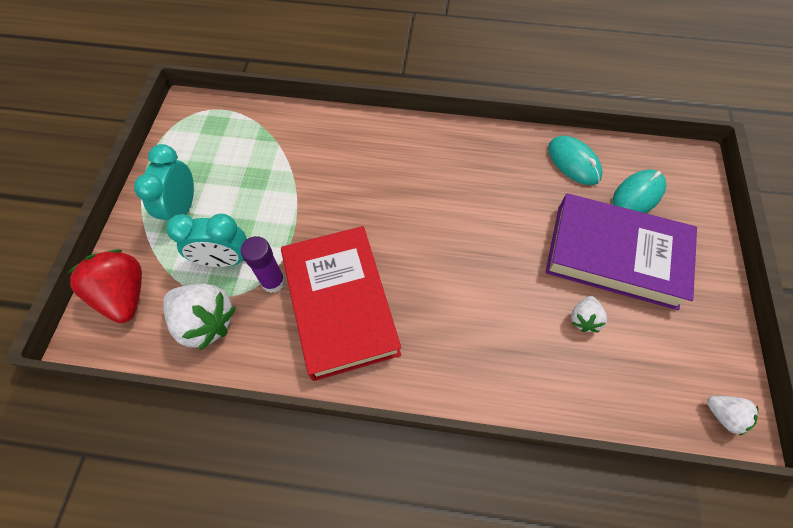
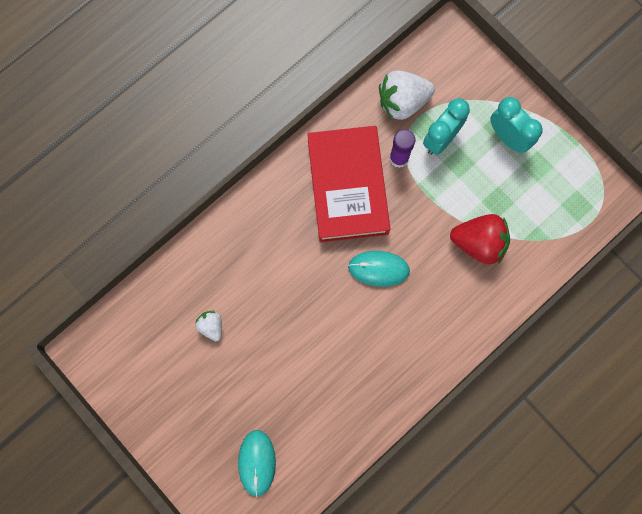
camera: 130 degrees right, 15 degrees up
red strawberry [68,249,142,323] -> red strawberry moved to [450,214,510,265]
red book [281,226,401,381] -> red book turned 60 degrees clockwise [307,126,391,243]
purple book [545,194,697,310] -> none
turquoise mouse [548,136,603,185] -> turquoise mouse moved to [348,251,410,287]
white strawberry [707,396,759,436] -> none

